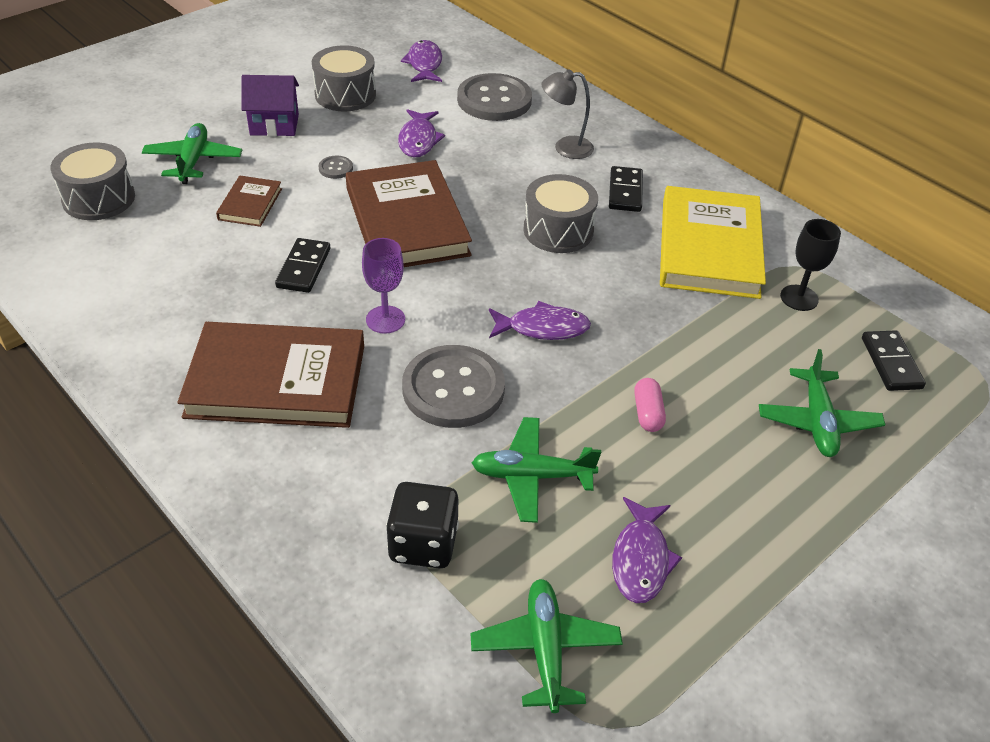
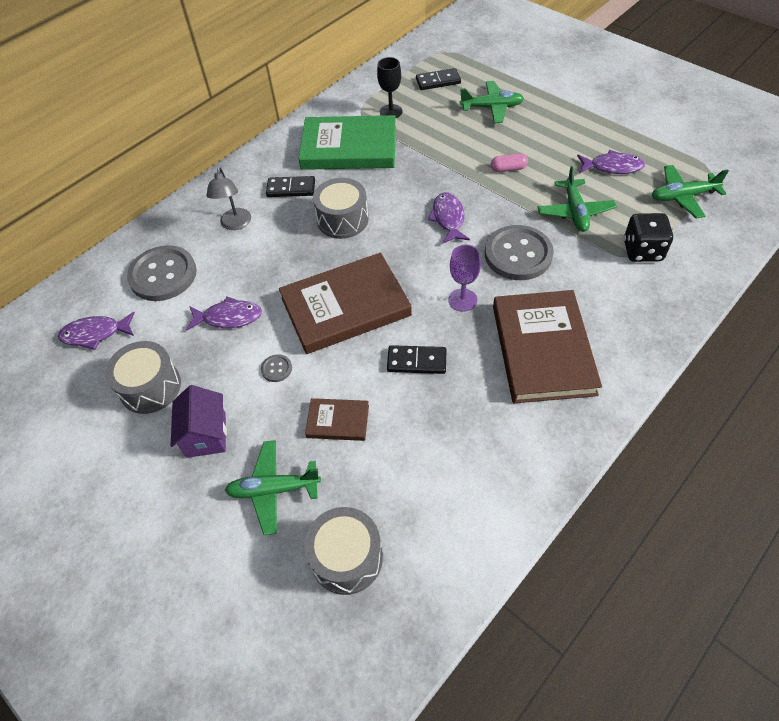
camera: 90 degrees left, 10 degrees up
yellow book [660,186,766,299] -> green book [298,115,396,170]

